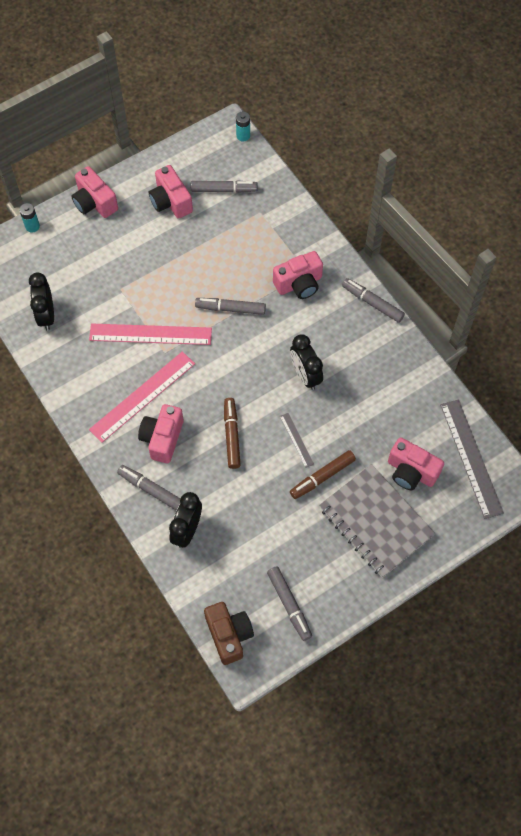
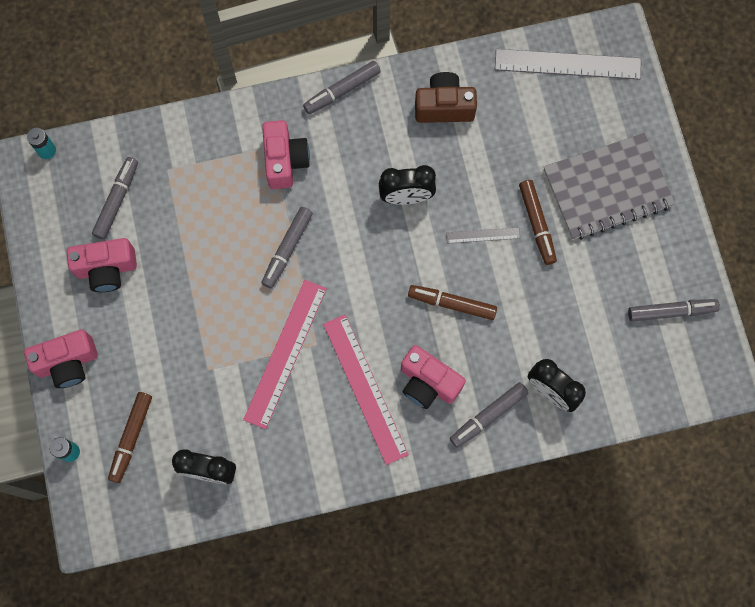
camera: 70 degrees left, 10 degrees up
brown camera [204,602,254,665] -> brown camera moved to [415,72,477,123]
pink camera [388,437,444,490] -> none
none -> brown marker [108,392,152,483]

